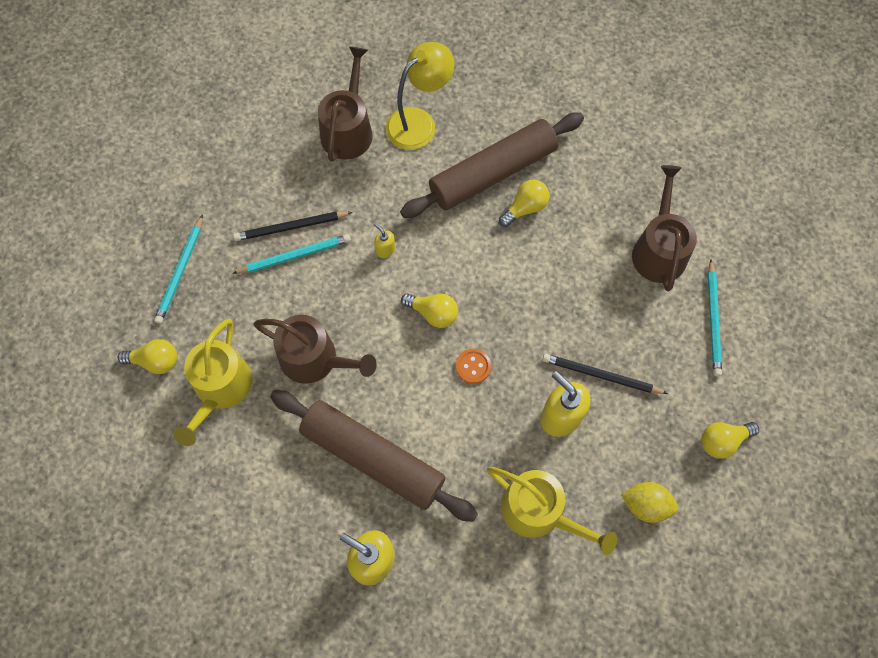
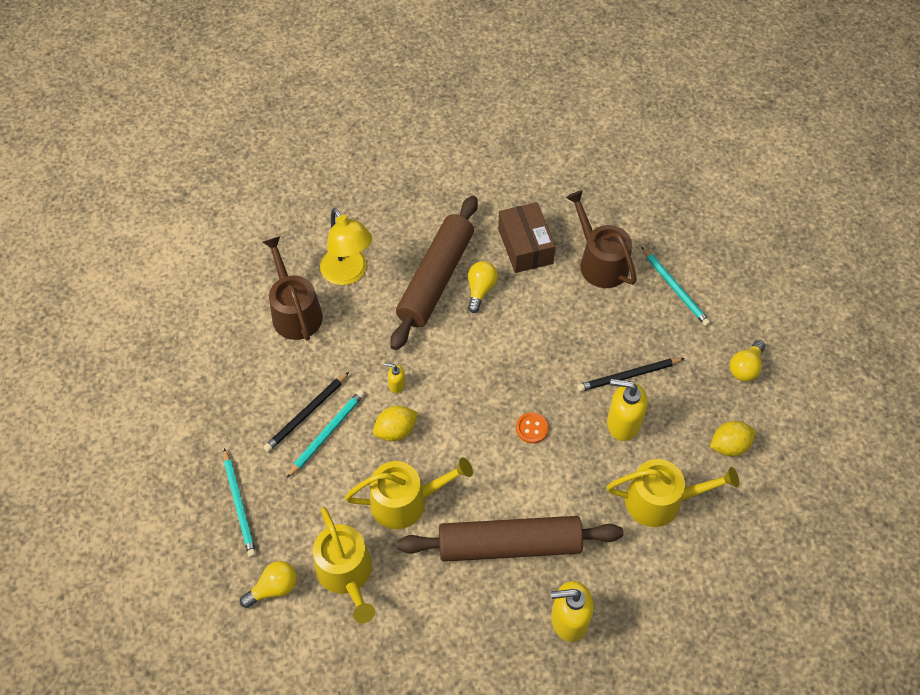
camera: 35 degrees left, 10 degrees down
brown watering can [254,315,377,384] -> yellow watering can [345,457,473,529]
yellow lamp [386,42,454,150] -> yellow lamp turned 135 degrees clockwise [320,208,372,285]
yellow light bulb [401,293,458,328] -> none
none -> yellow lemon [373,406,418,441]
none -> brown box [498,202,556,273]

